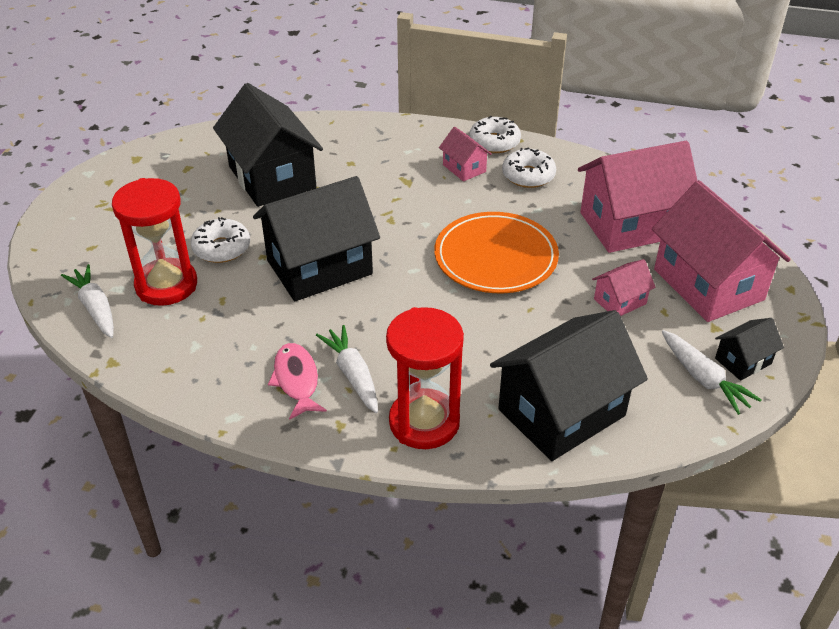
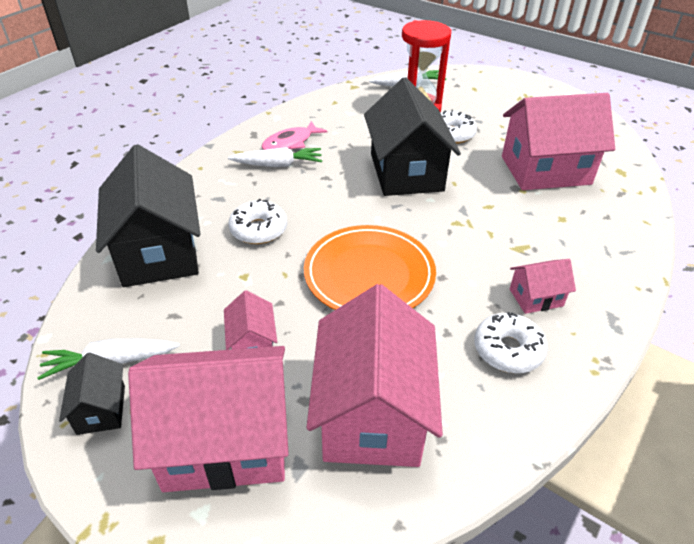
camera: 110 degrees right, 0 degrees up
black house [213,83,323,207] -> pink house [502,93,615,190]
pink fish [268,343,327,420] -> pink fish turned 135 degrees clockwise [262,121,328,150]
red hourglass [386,307,464,449] -> none
white donut [469,116,521,153] -> white donut moved to [228,199,287,244]

